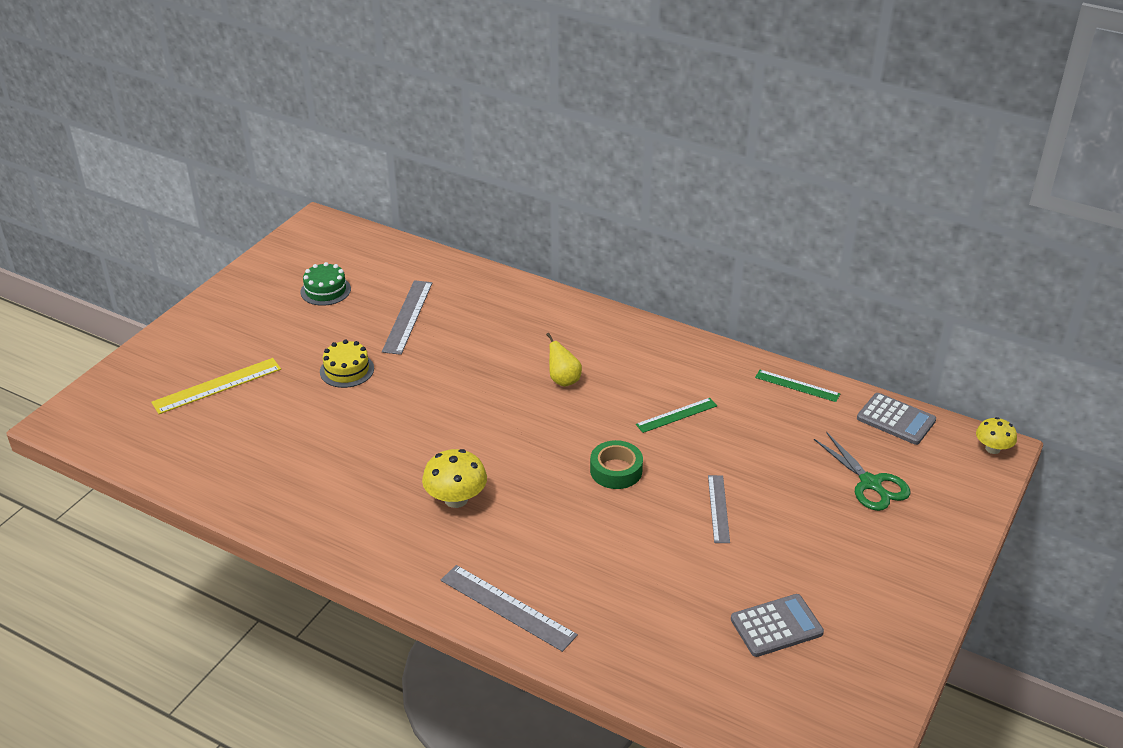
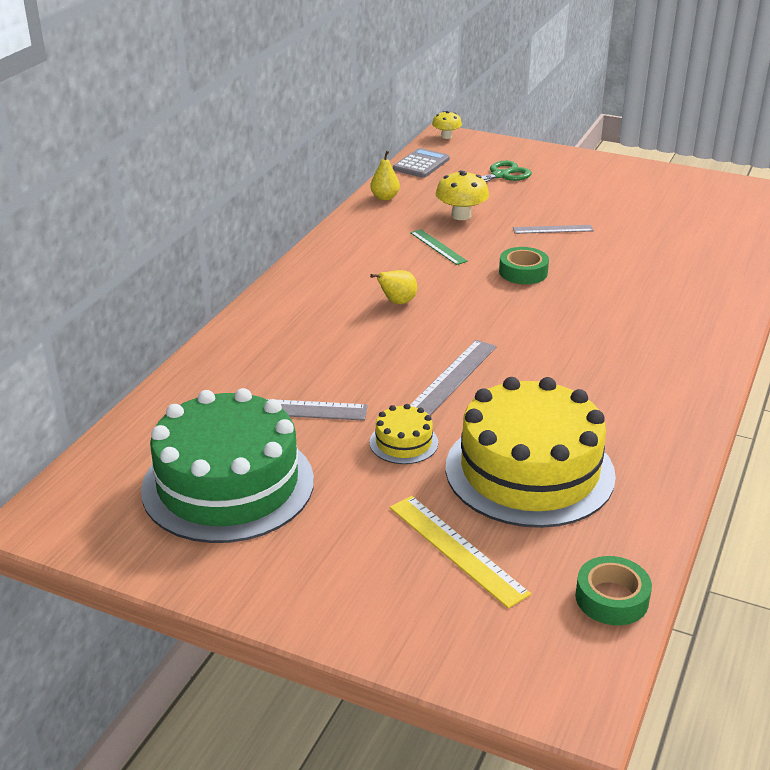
camera: 95 degrees left, 5 degrees down
green cake [301,262,351,306] -> green cake [141,388,314,543], size x2.37
yellow mushroom [422,449,487,508] -> yellow mushroom moved to [436,170,489,220]
grey ruler [441,565,578,652] -> grey ruler moved to [410,340,497,415]
grey calculator [731,594,824,657] -> none
green ruler [755,370,840,402] -> yellow pear [370,151,400,201]
none -> yellow cake [446,377,616,528]
none -> green tape [575,556,652,625]

